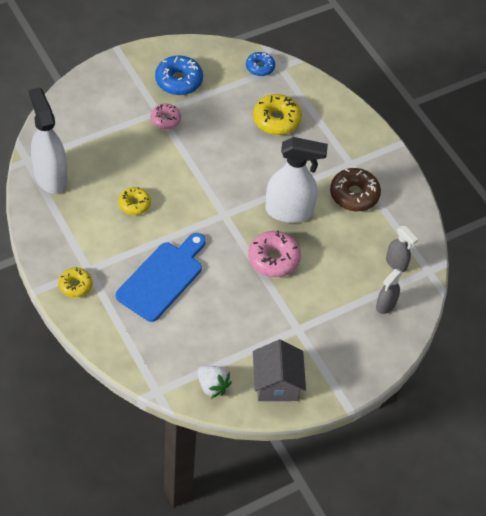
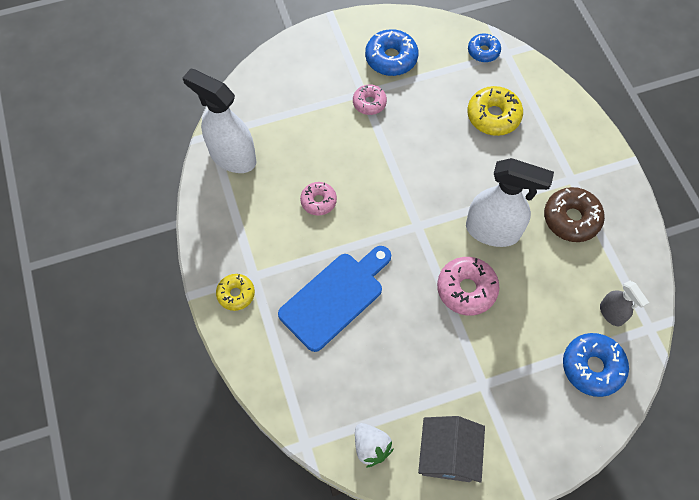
camera: 15 degrees right, 10 degrees up
white spray bottle [29,87,67,194] -> white spray bottle turned 45 degrees counterclockwise [183,69,256,173]
yellow donut [119,187,151,215] -> pink donut [300,182,337,216]
grey spray bottle [376,269,403,314] -> blue donut [563,333,629,397]

